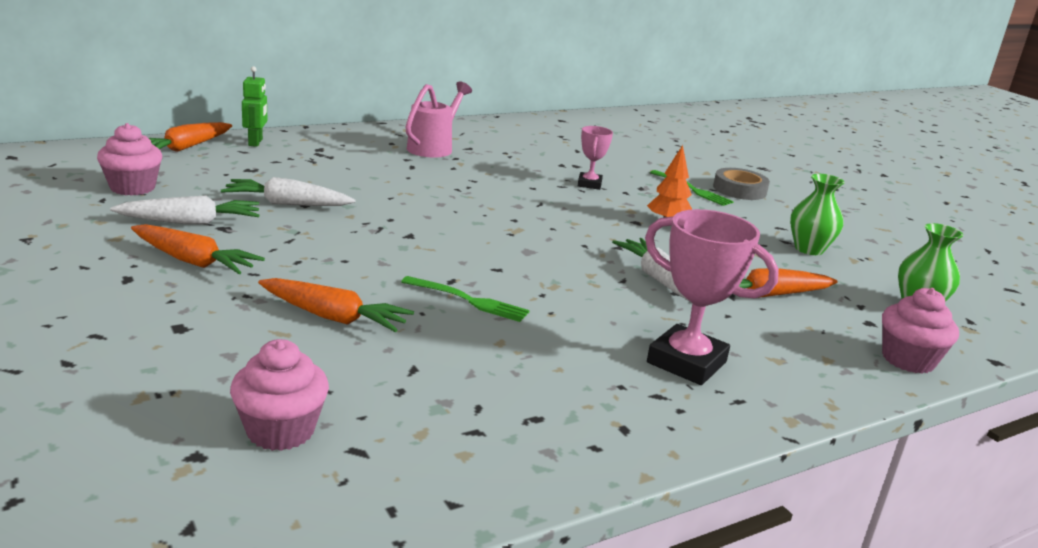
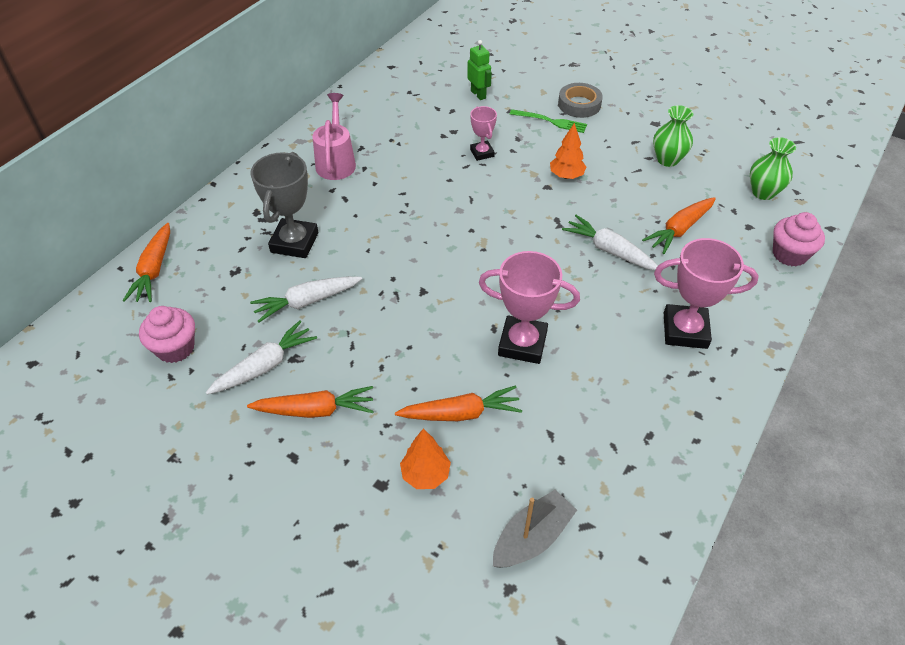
camera: 25 degrees left, 25 degrees up
pink cupcake [230,339,329,451] -> grey boat [493,490,577,568]
green robot [242,66,267,147] -> green robot moved to [467,40,492,100]
green fork [401,276,530,322] -> pink trophy [479,251,580,364]
none -> grey trophy [250,152,318,258]
none -> orange tree [400,429,451,489]

